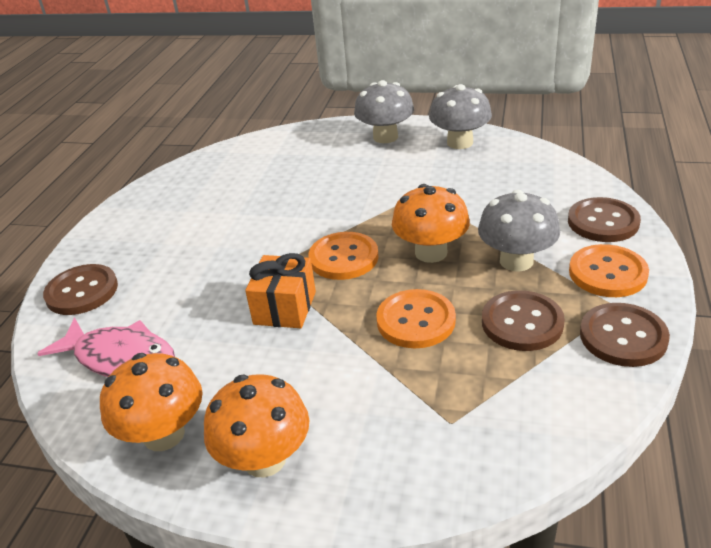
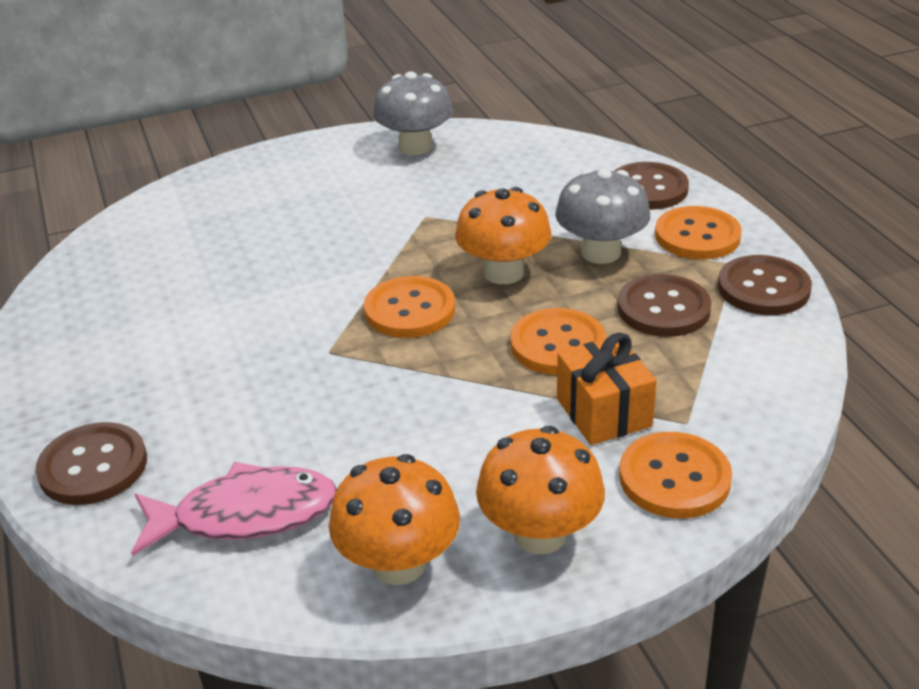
camera: 35 degrees left, 0 degrees up
orange gift [245,253,316,328] -> orange gift moved to [557,332,657,445]
grey mushroom [354,80,414,143] -> none
none -> orange button [619,432,732,518]

